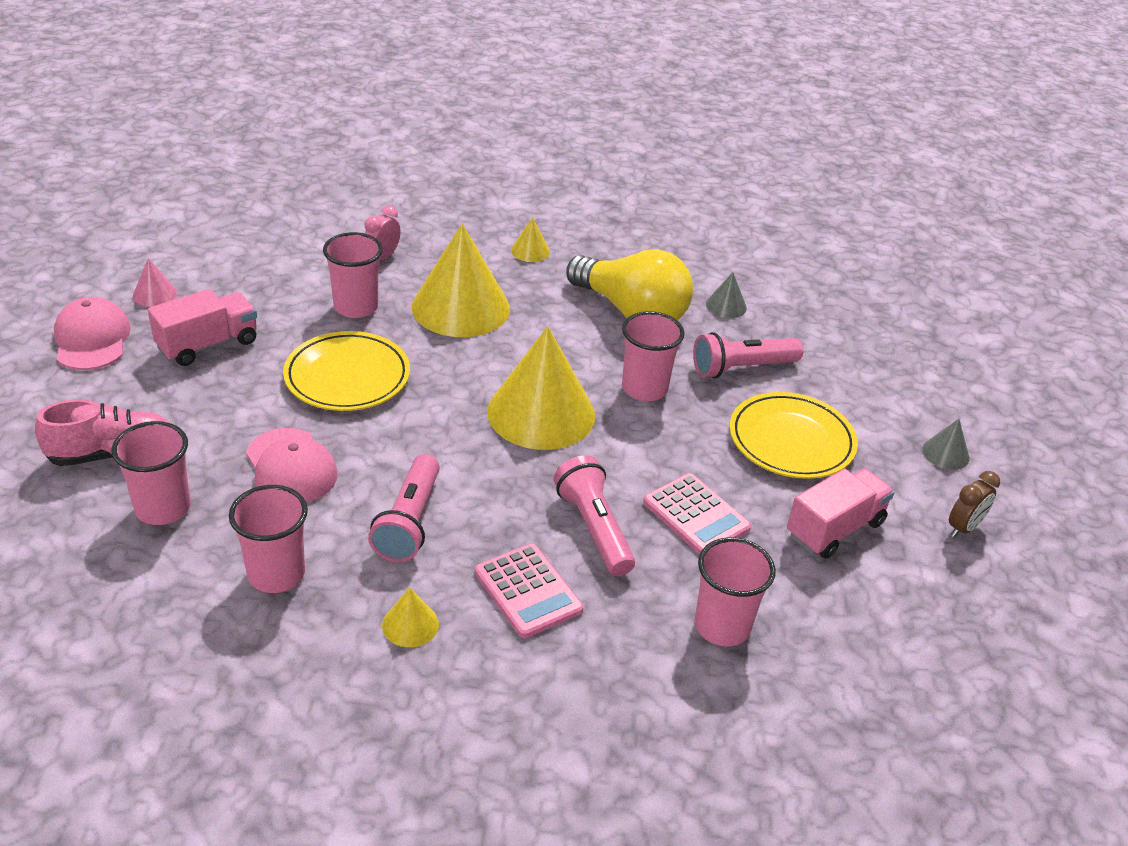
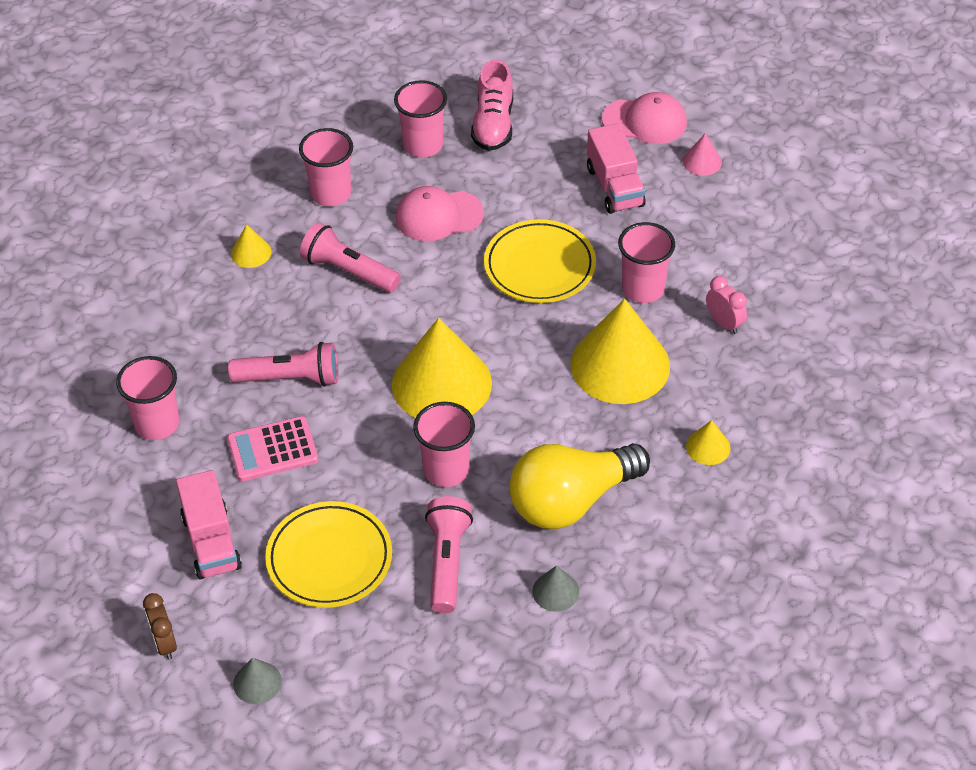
camera: 115 degrees right, 10 degrees up
pink calculator [475,543,583,638] -> none

